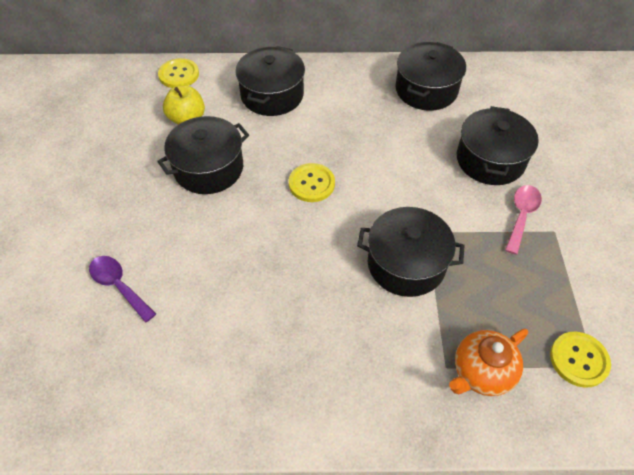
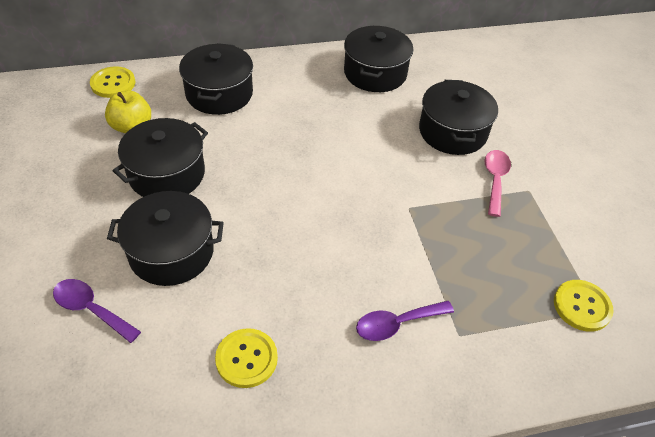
camera: 15 degrees left, 5 degrees down
yellow button [289,163,335,202] -> yellow button moved to [215,328,278,388]
black pot [357,207,465,297] -> black pot moved to [107,191,224,286]
orange teapot [449,329,528,396] -> none
none -> purple spoon [356,301,454,341]

